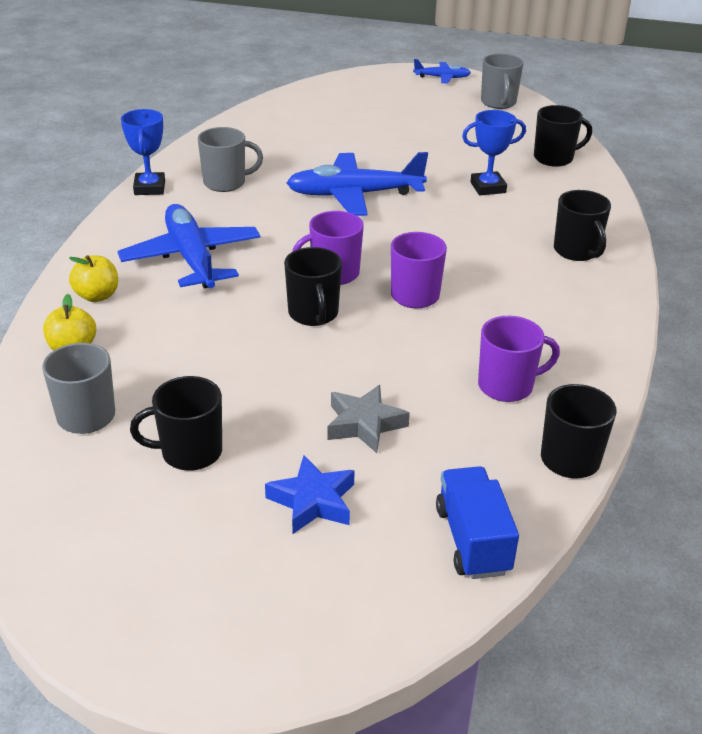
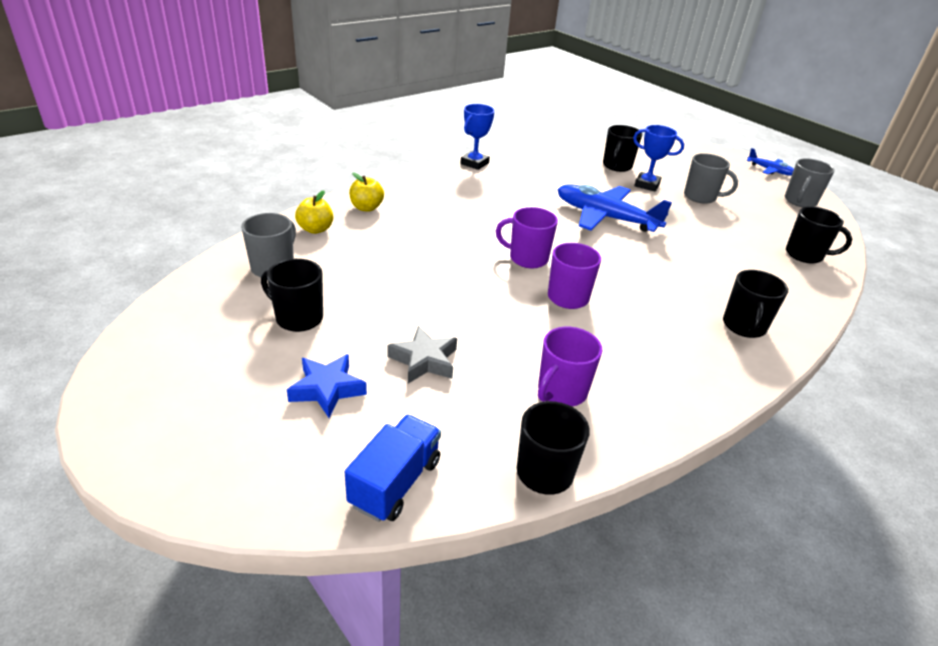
camera: 35 degrees right, 0 degrees up
blue plane [117,204,261,288] -> none
grey mug [198,127,263,192] -> grey mug moved to [684,153,738,204]
black mug [284,247,342,326] -> black mug moved to [603,125,642,172]
blue trophy [462,110,526,195] -> blue trophy moved to [633,125,684,192]
purple mug [478,316,560,402] -> purple mug turned 105 degrees clockwise [538,327,602,406]

